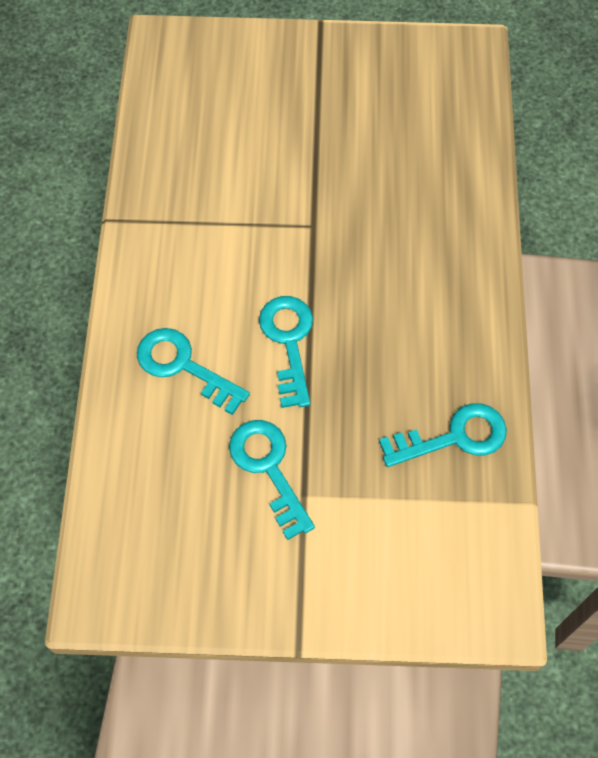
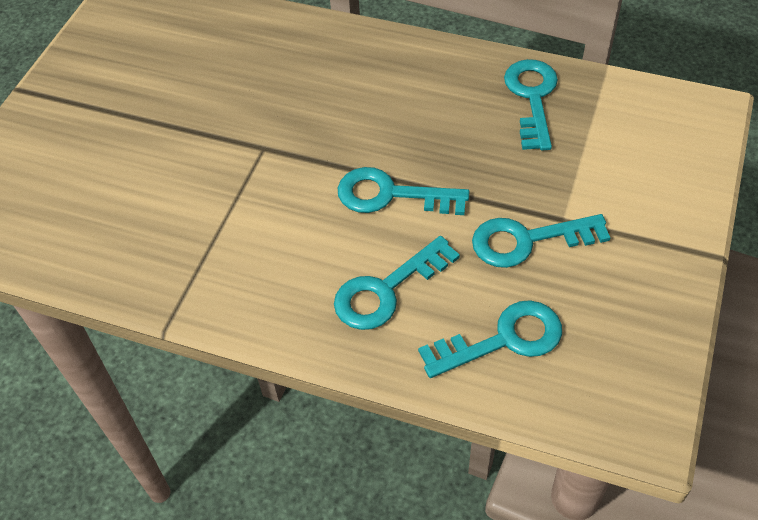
camera: 70 degrees left, 10 degrees down
none -> turquoise key [418,300,562,378]

